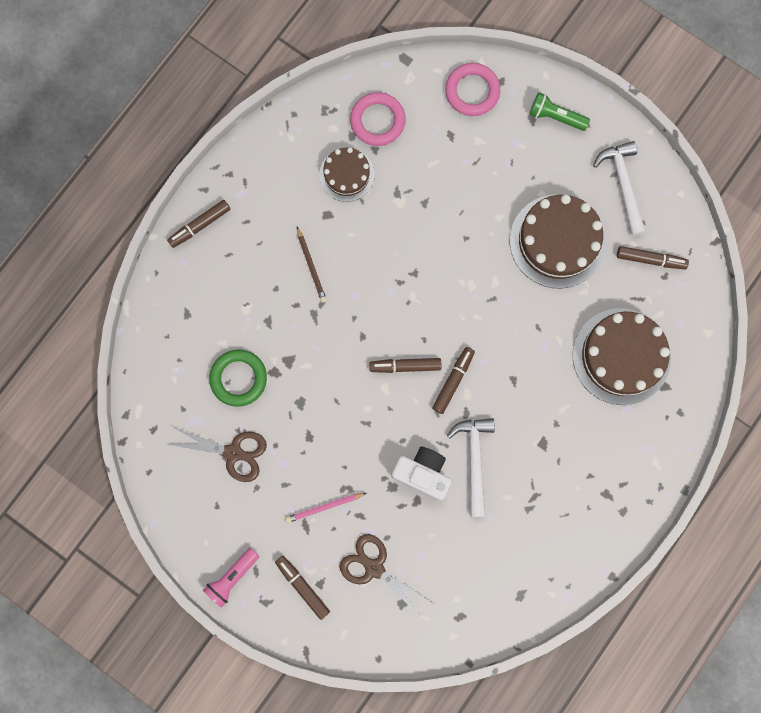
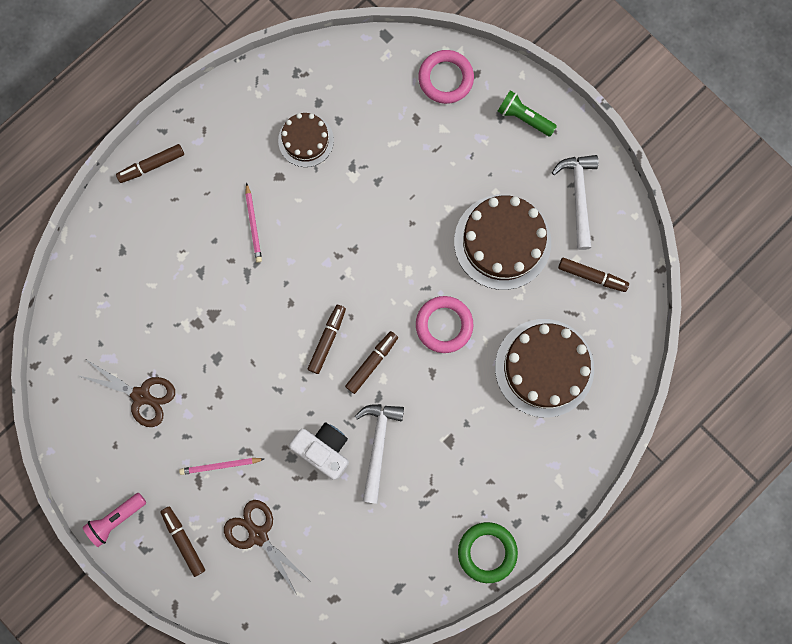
camera: 10 degrees right, 0 degrees up
green ring [209,350,267,407] -> green ring moved to [458,522,518,583]
brown pencil [297,227,327,303] -> pink pencil [245,183,262,263]
pink ring [350,92,406,146] -> pink ring moved to [416,296,474,353]
brown marker [370,358,441,373] -> brown marker turned 105 degrees clockwise [308,305,346,374]

